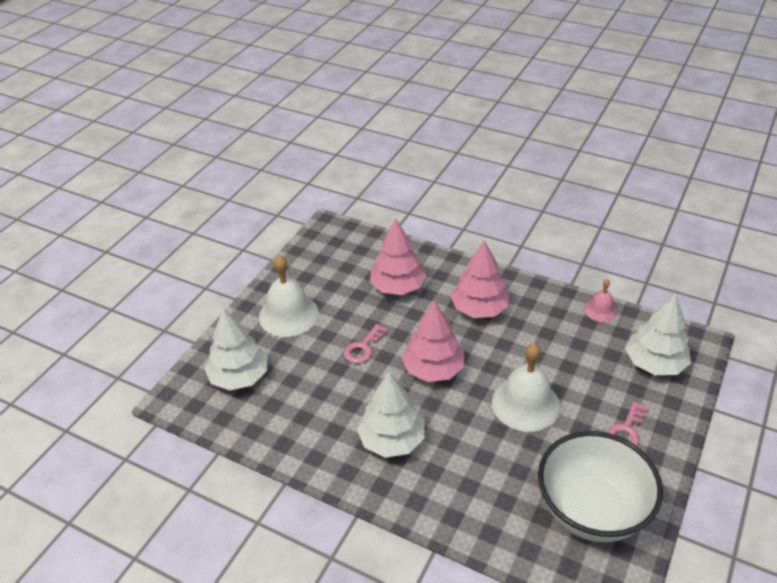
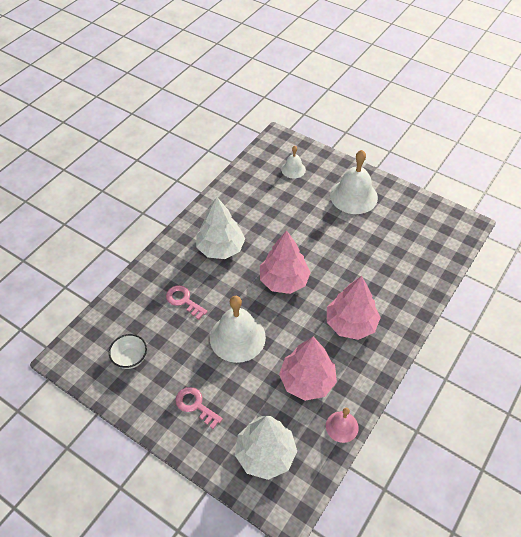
camera: 95 degrees right, 10 degrees up
white tree [204,309,267,391] -> white bell [281,146,306,179]
pink key [344,324,388,364] -> pink key moved to [166,285,208,320]
pink tree [370,219,427,295] -> pink tree moved to [279,337,337,401]
white bowl [538,431,663,542] -> white bowl [109,334,147,369], size x0.43

